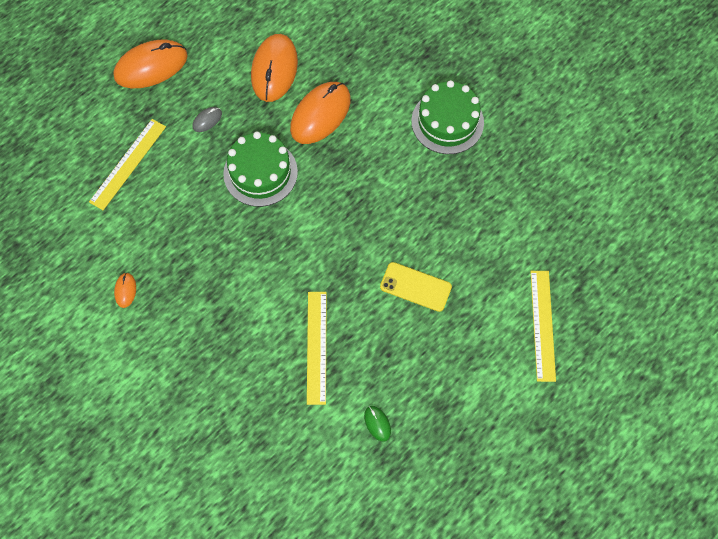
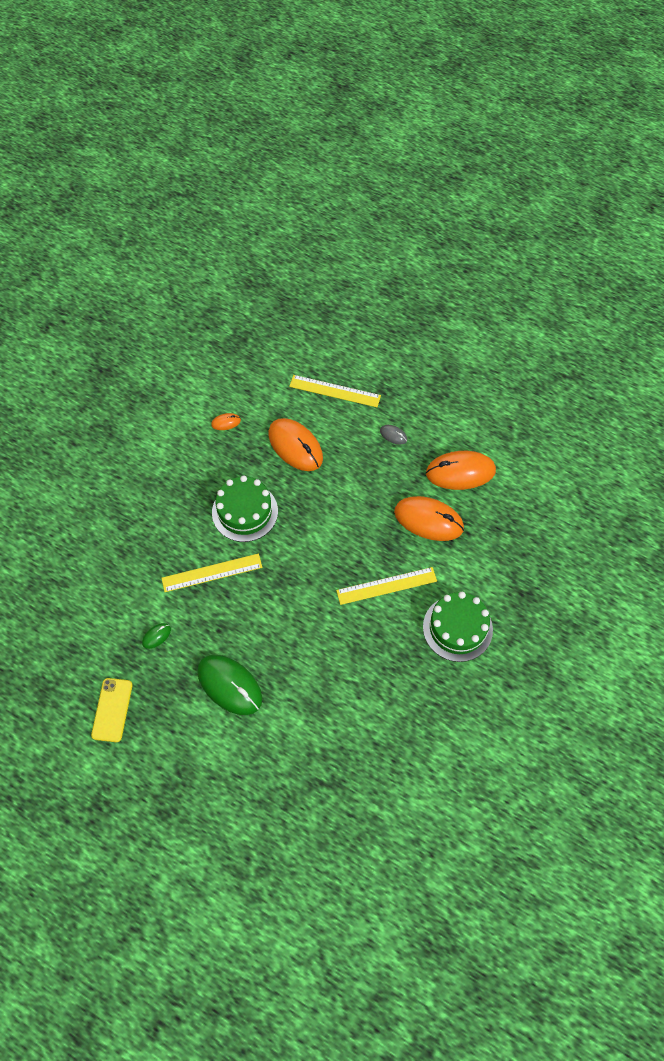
camera: 75 degrees right, 5 degrees down
orange mouse [114,39,188,88] -> orange mouse moved to [268,418,323,471]
green cake [223,132,298,207] -> green cake moved to [212,475,278,542]
yellow phone [380,262,452,312] -> yellow phone moved to [91,678,133,742]
yellow ruler [530,271,556,382] -> yellow ruler moved to [336,567,437,605]
none -> green mouse [197,655,262,715]

